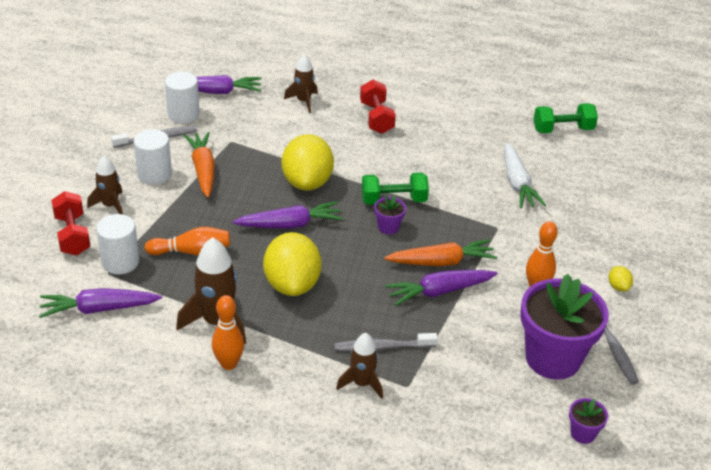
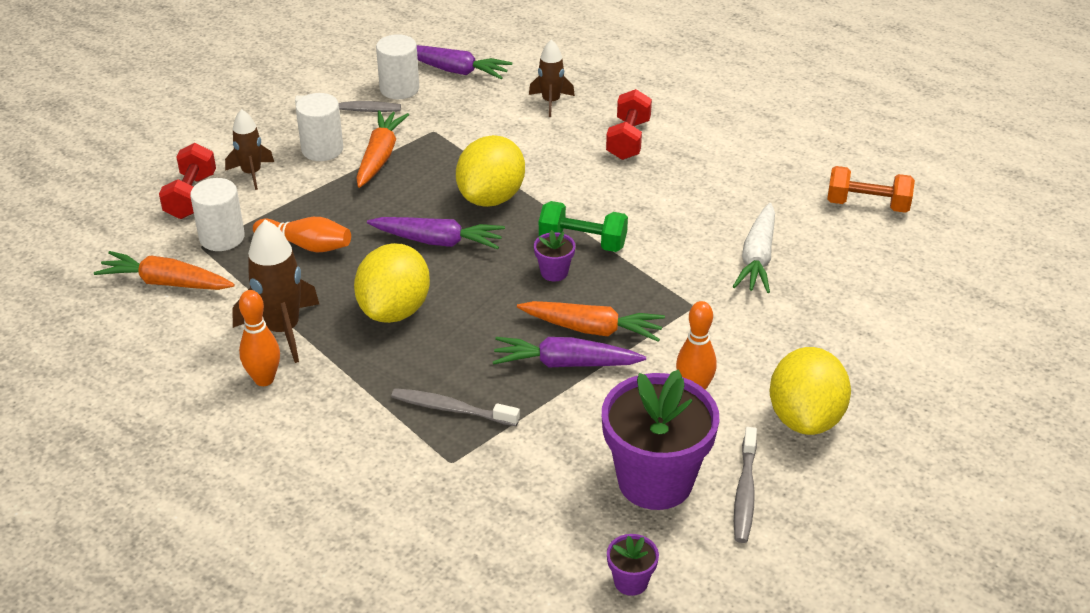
camera: 25 degrees right, 0 degrees up
purple carrot [39,288,162,318] -> orange carrot [94,251,235,290]
brown rocket [336,333,383,399] -> none
green dumbbell [534,103,598,133] -> orange dumbbell [827,166,915,213]
yellow lemon [609,266,633,291] -> yellow lemon [769,347,851,435], size x2.45

